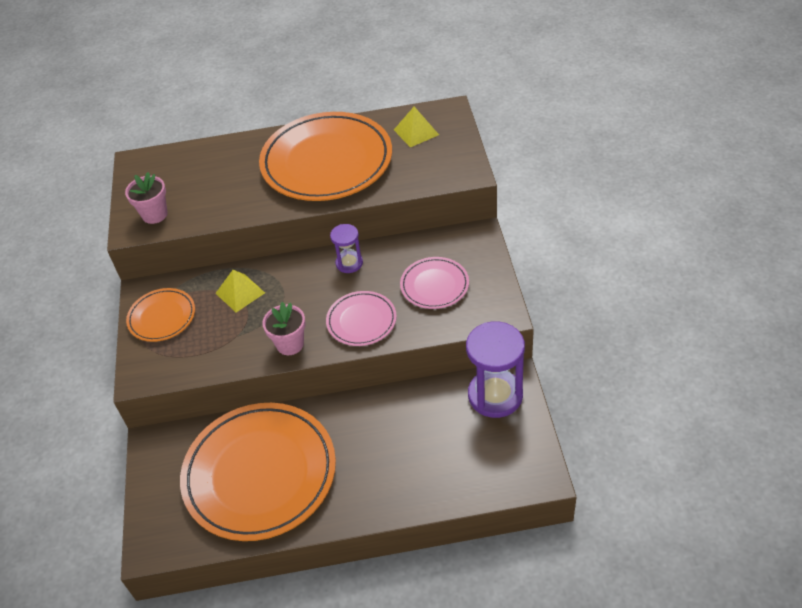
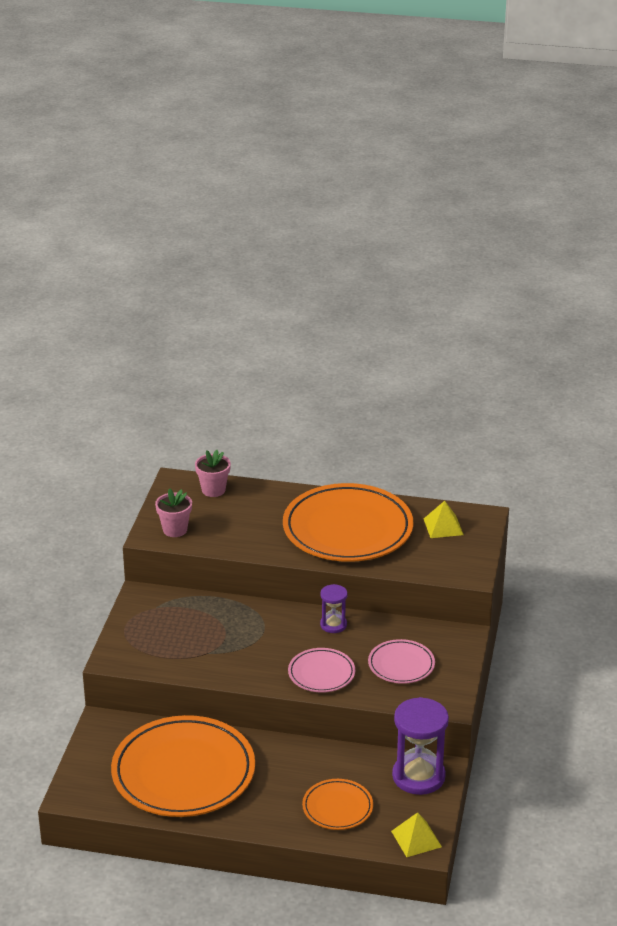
camera: 15 degrees right, 15 degrees down
orange plate [126,288,195,342] -> orange plate moved to [302,779,373,830]
yellow pyramid [216,270,265,312] -> yellow pyramid moved to [391,812,442,857]
pink flower pot [262,302,306,355] -> pink flower pot moved to [195,450,231,497]

